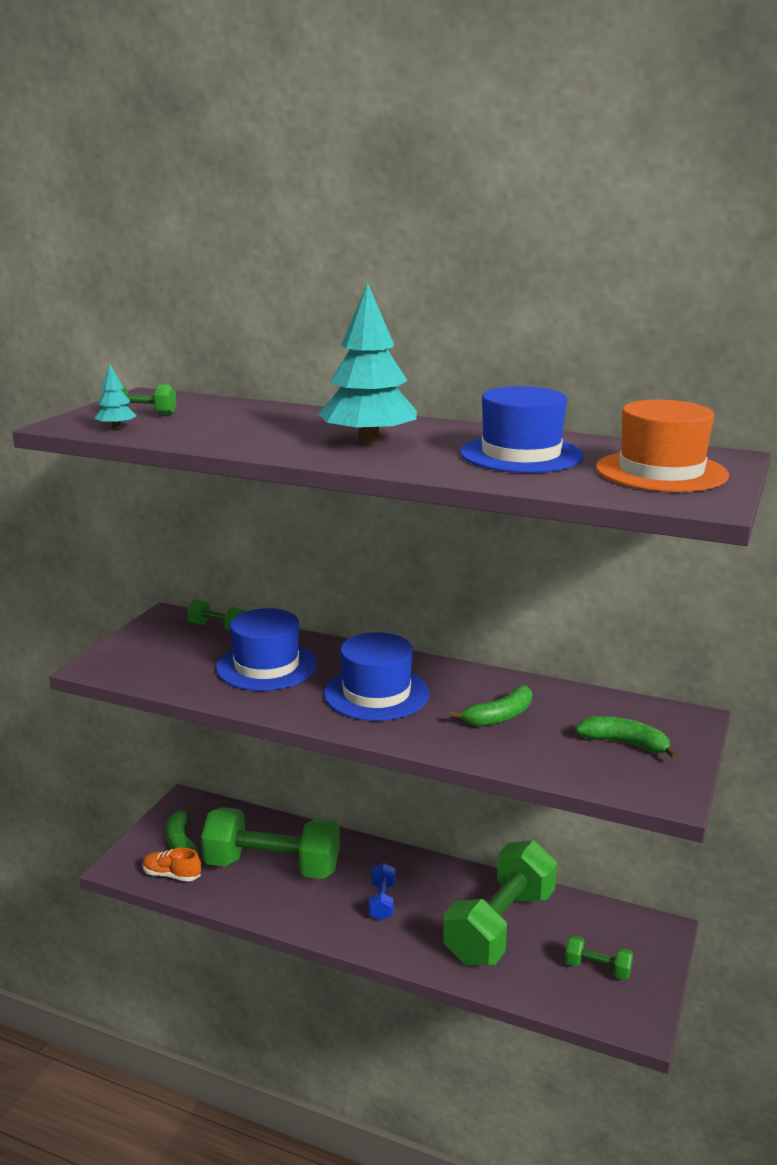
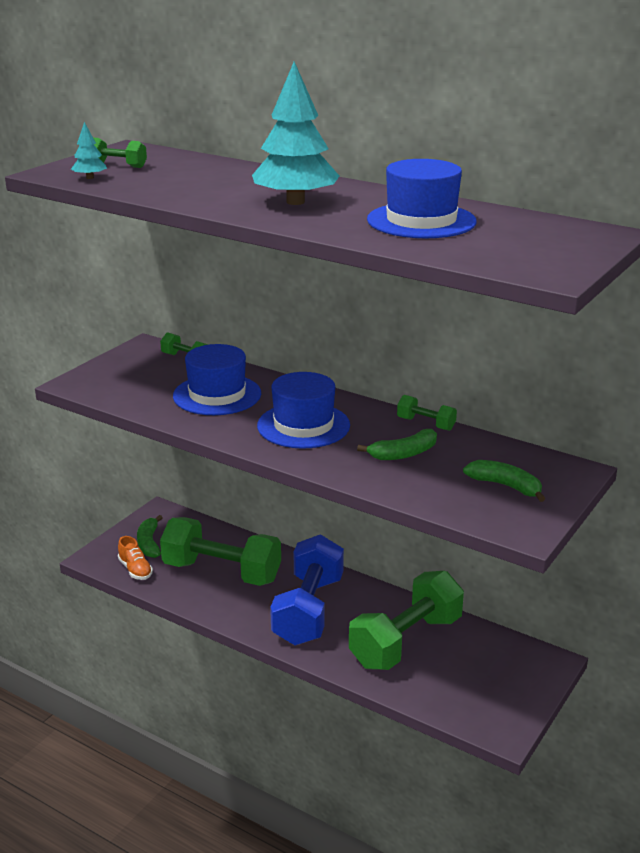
camera: 10 degrees right, 5 degrees up
orange shoe [142,848,201,882] -> orange shoe turned 150 degrees counterclockwise [118,536,153,580]
blue dumbbell [369,863,395,920] -> blue dumbbell [270,534,344,645], size x2.32
green dumbbell [565,935,633,980] -> green dumbbell moved to [397,395,457,431]
orange hat [596,400,729,492] -> none

